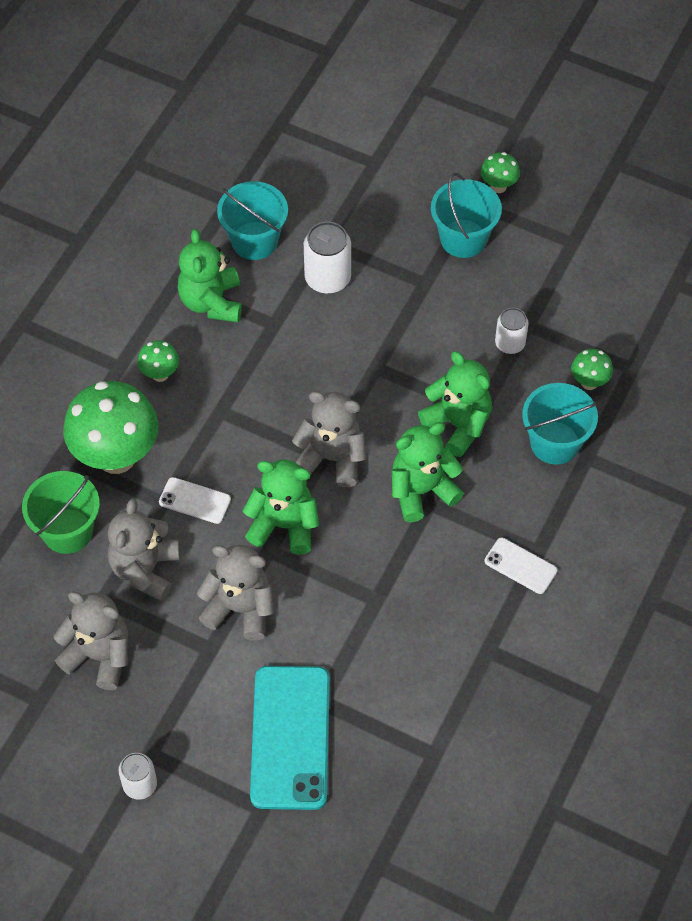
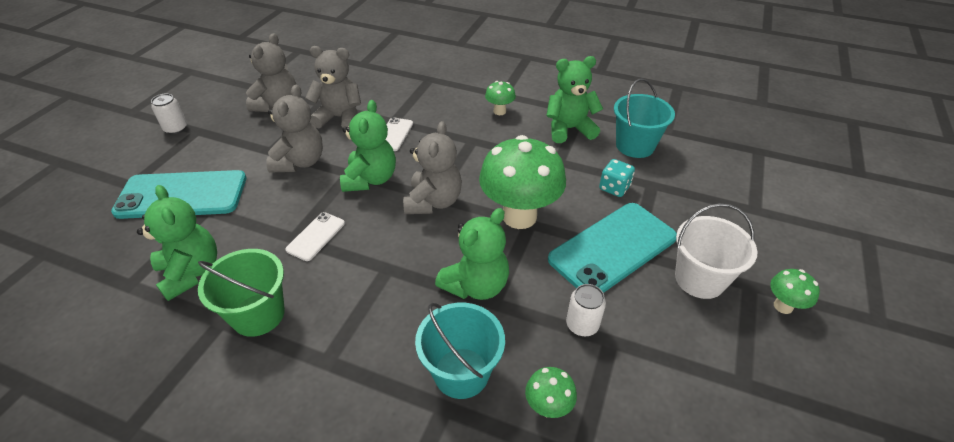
camera: 85 degrees right, 15 degrees down
green bucket [22,471,100,554] -> green bucket moved to [198,249,285,337]
green mushroom [63,381,159,474] -> green mushroom moved to [479,135,566,229]
white can [304,222,351,294] -> turquoise dice [599,159,635,197]
green teddy bear [392,422,464,522] -> green teddy bear moved to [137,185,217,301]
turquoise bucket [431,173,502,258] -> white bucket [675,203,757,299]
white phone [485,537,557,594] -> white phone moved to [285,212,345,261]
none -> turquoise phone [548,203,677,293]

